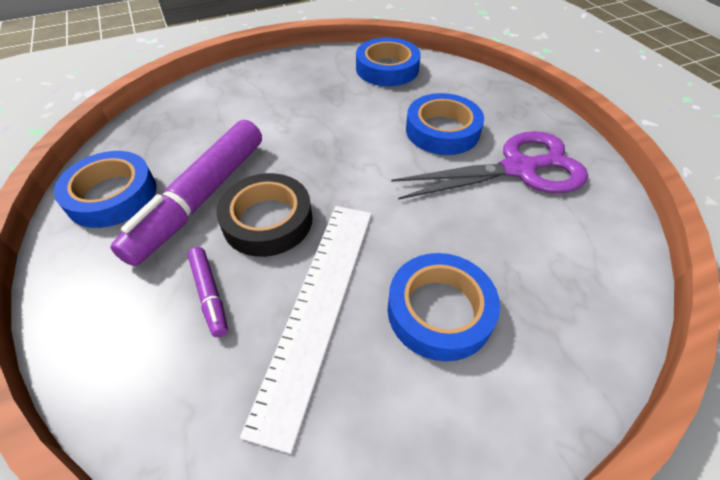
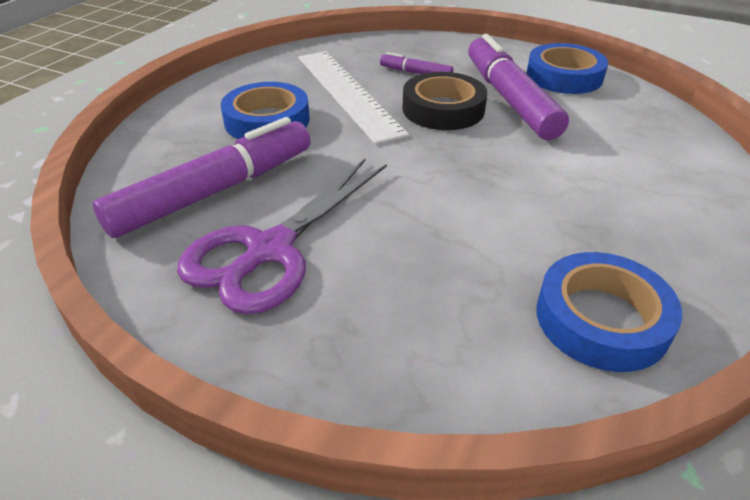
camera: 140 degrees right, 10 degrees down
blue tape [406,93,484,155] -> none
none -> purple marker [93,117,310,238]

